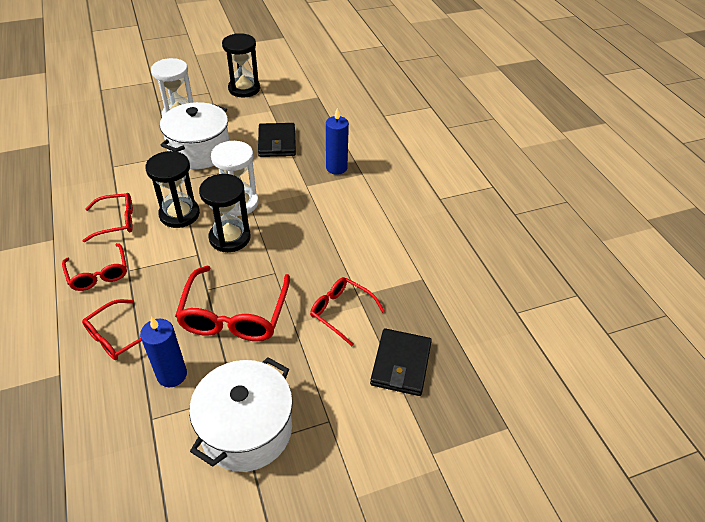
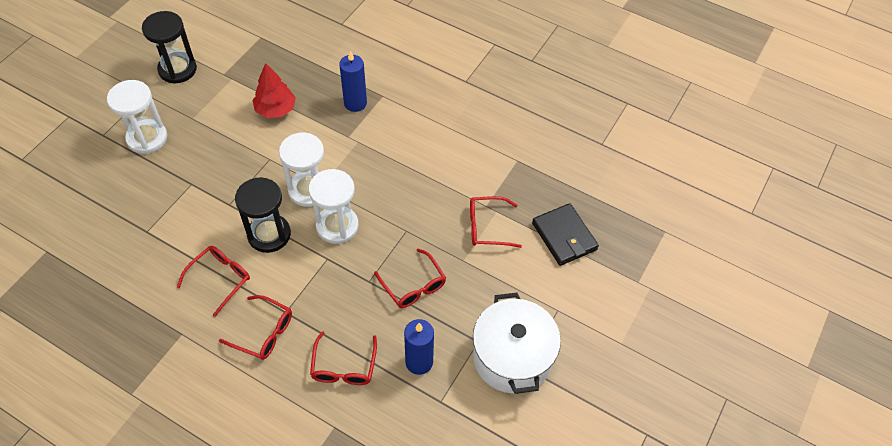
camera: 40 degrees left, 10 degrees up
white pot [160,102,229,169] -> none
red glasses [175,266,290,341] -> red glasses [374,249,446,308], size x0.61
black hourglass [199,174,251,252] -> white hourglass [309,169,359,244]
black wallet [258,123,296,157] -> red tree [253,63,296,118]

